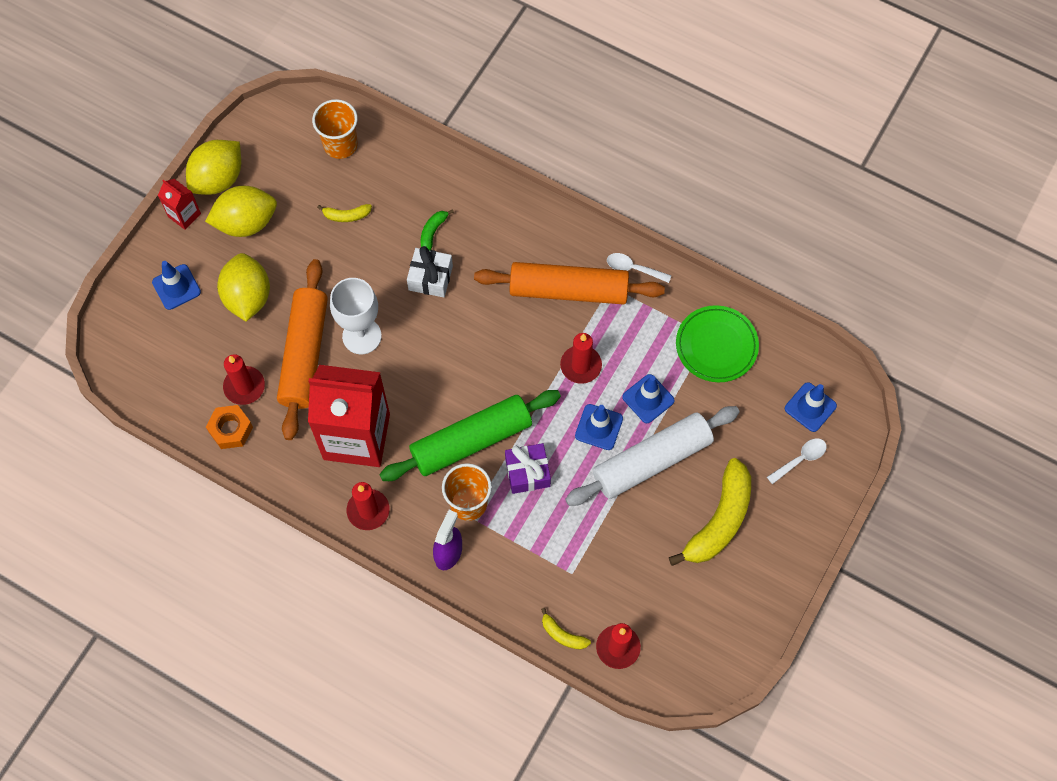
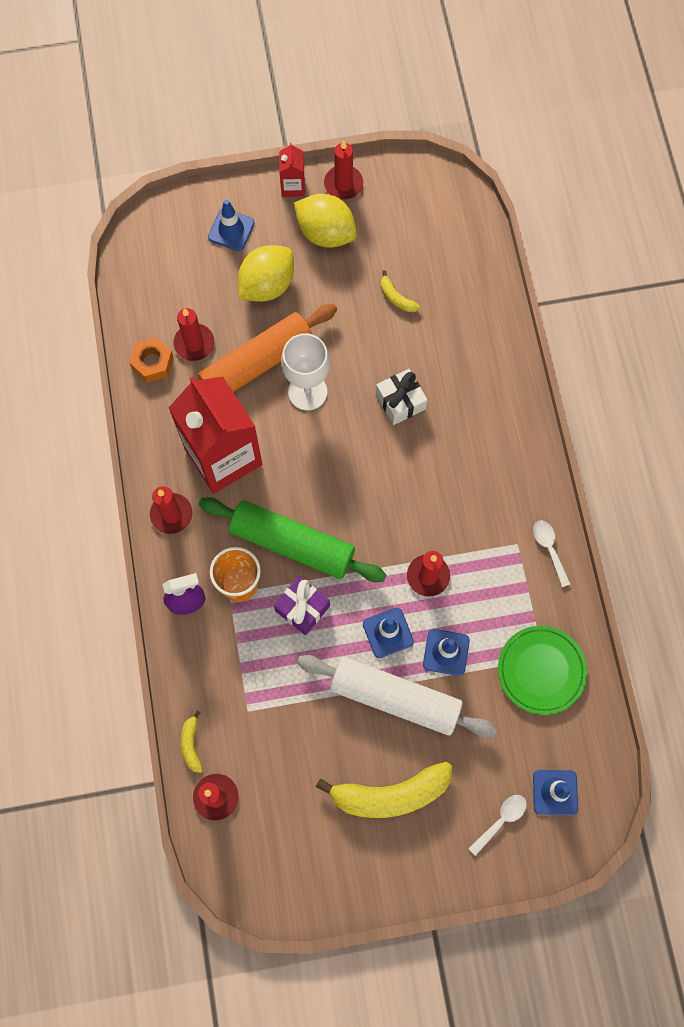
camera: 50 degrees right, 5 degrees up
yellow lemon [186,140,241,195] -> red candle [324,140,363,200]
orange cup [312,99,358,159] -> none
green banana [421,209,454,251] -> none
orange rolling pin [474,262,665,305] -> none
white spoon [767,438,827,484] -> white spoon turned 60 degrees counterclockwise [468,795,527,856]

